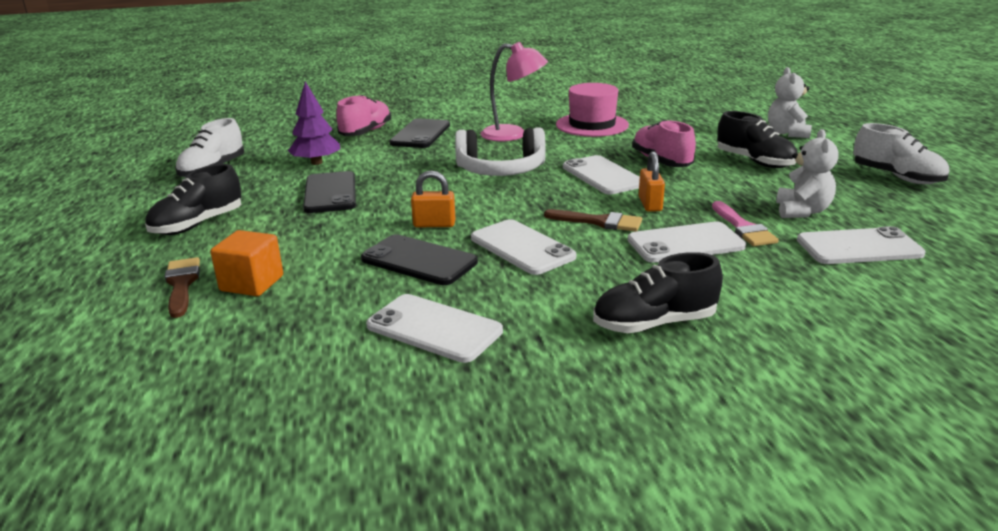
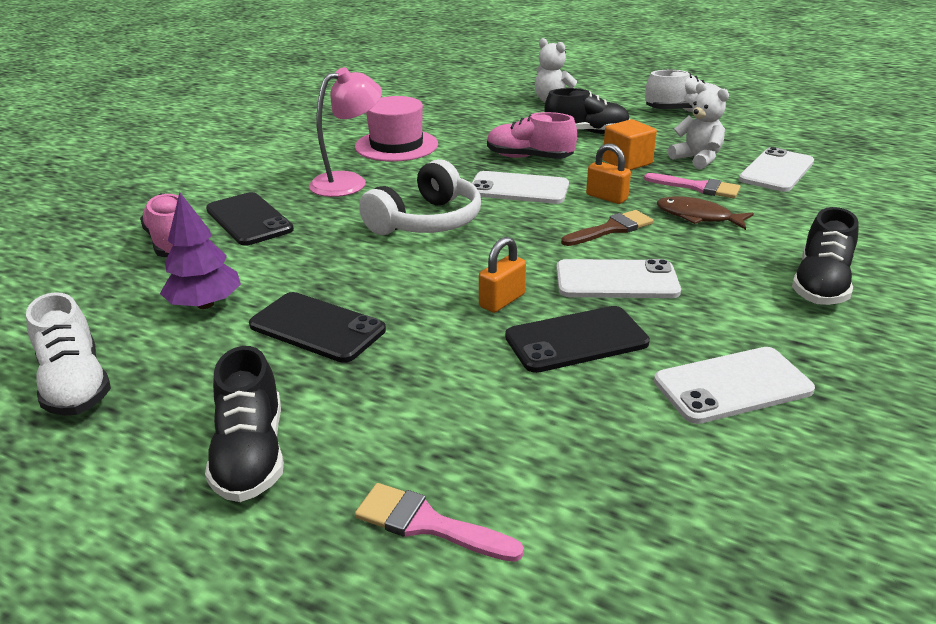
camera: 50 degrees left, 5 degrees up
brown brush [165,257,200,318] -> pink brush [355,483,524,562]
orange cube [210,230,283,296] -> orange cube moved to [603,119,657,170]
white phone [628,221,746,263] -> brown fish [657,196,754,230]

